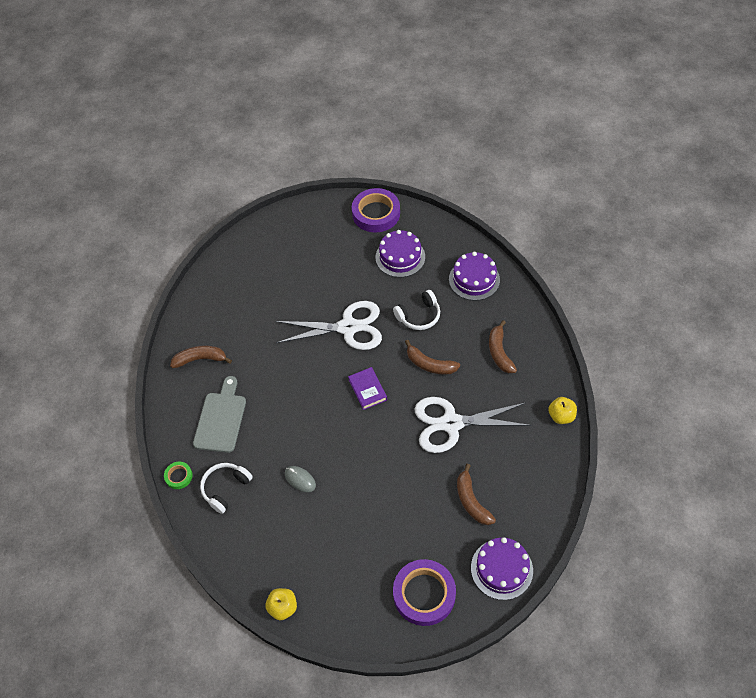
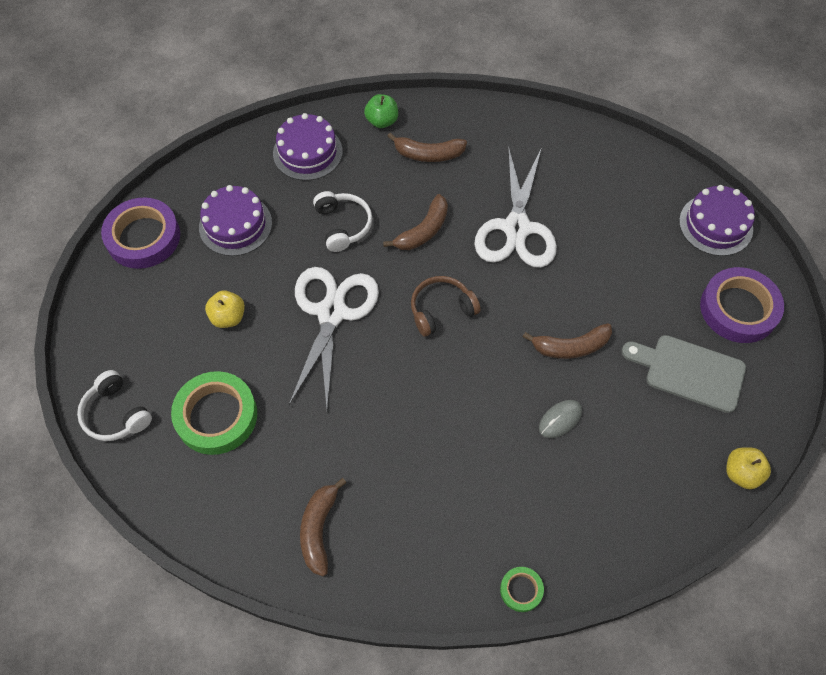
camera: 80 degrees left, 5 degrees up
grey cutting board [193,376,246,453] -> grey cutting board moved to [622,335,746,413]
white headphones [200,463,253,514] -> white headphones moved to [77,370,152,441]
purple book [348,367,387,410] -> brown headphones [411,276,480,337]
brown banana [457,464,496,525] -> brown banana moved to [523,323,612,359]
yellow apple [548,397,577,424] -> yellow apple moved to [205,291,245,328]
none -> green tape [171,371,257,455]
none -> green apple [364,94,398,128]

